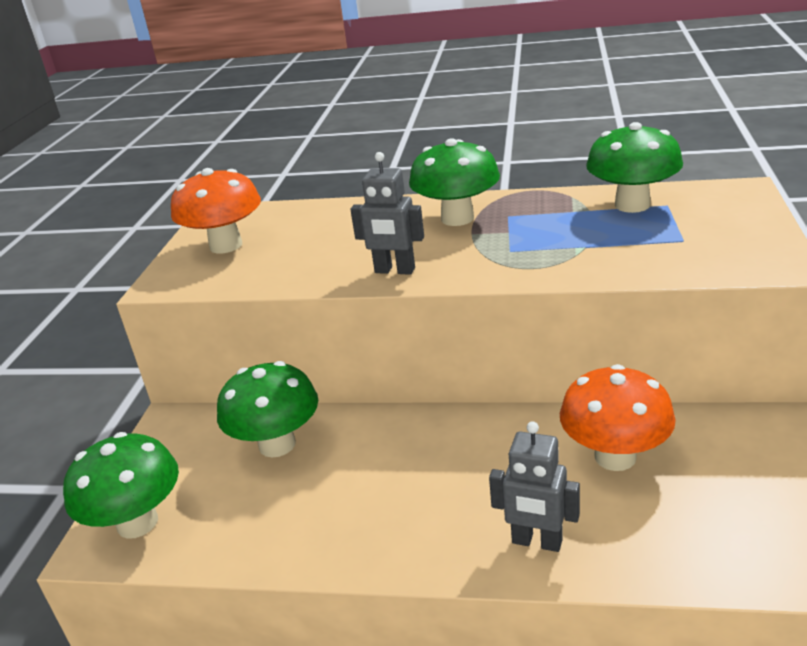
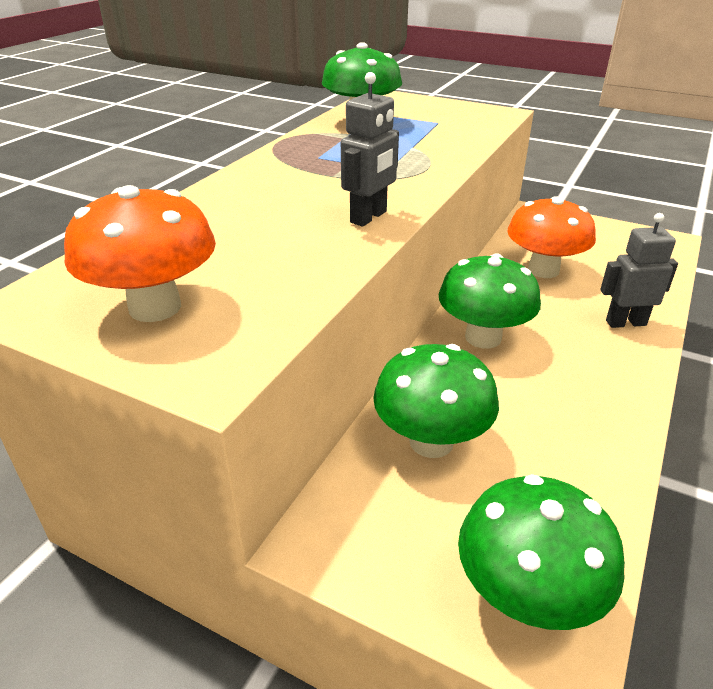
camera: 75 degrees left, 5 degrees up
green mushroom [409,138,500,226] -> green mushroom moved to [438,253,541,349]
grey robot [489,421,580,552] -> grey robot turned 135 degrees counterclockwise [600,213,678,328]

